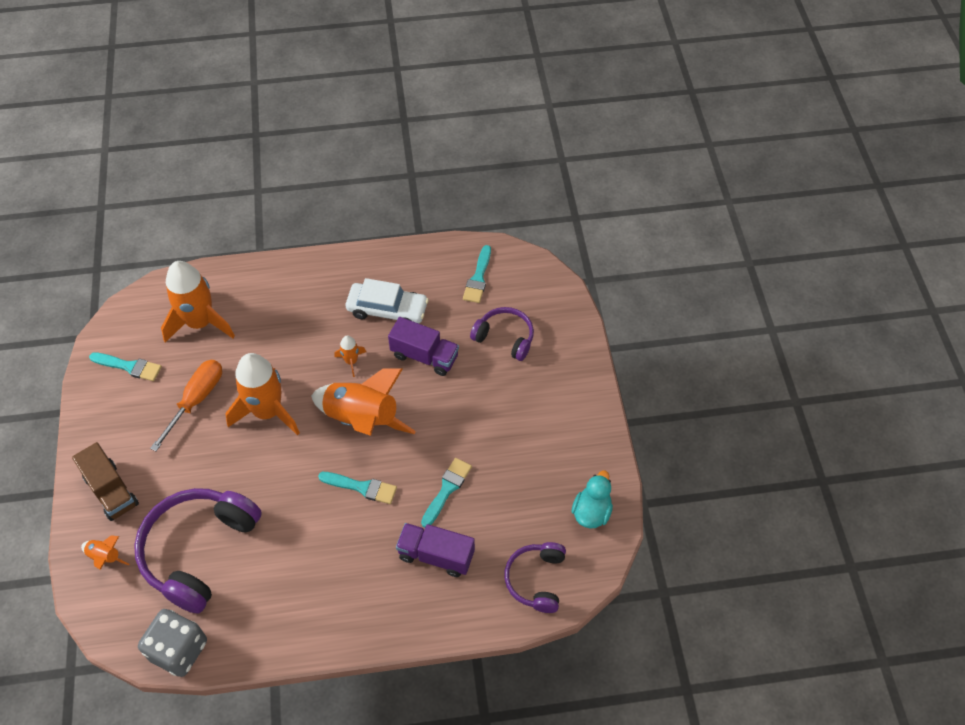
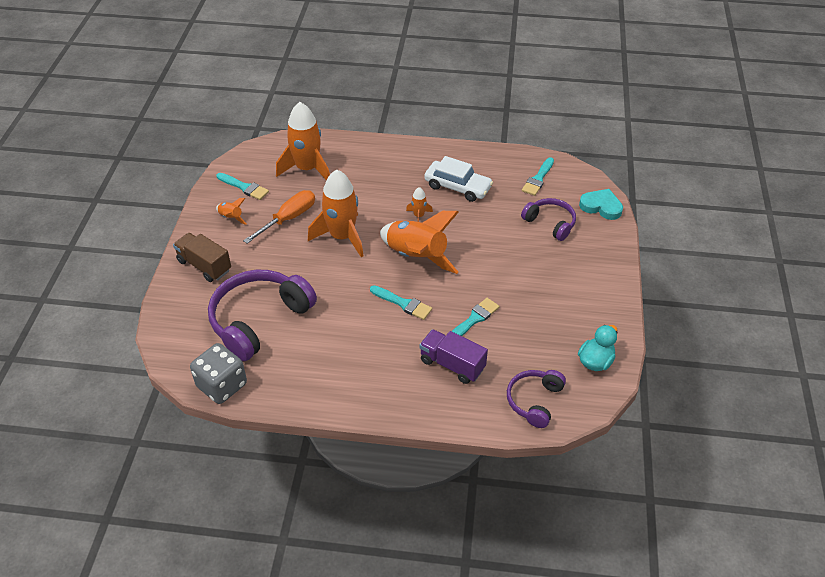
camera: 15 degrees right, 10 degrees down
brown truck [72,442,139,521] -> brown truck turned 150 degrees clockwise [173,233,231,282]
orange rocket [81,536,129,570] -> orange rocket moved to [216,198,247,225]
purple truck [388,317,459,376] -> none
none -> turquoise heart [579,189,623,220]

